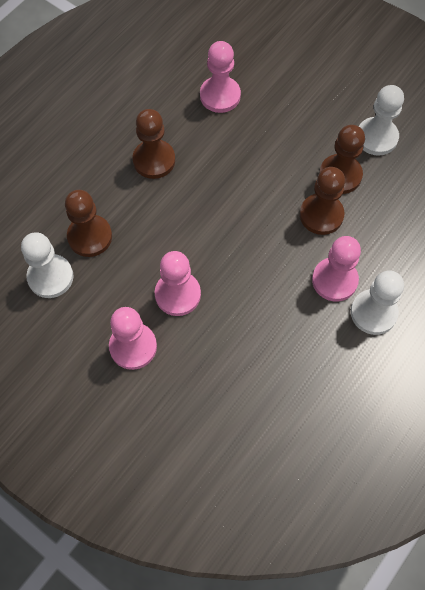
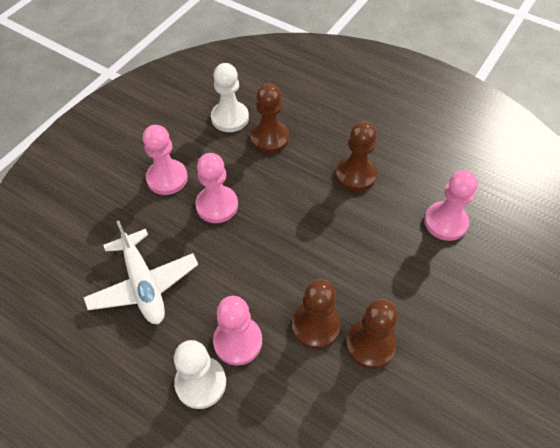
camera: 85 degrees right, 10 degrees down
white pawn [359,85,404,156] -> none
none -> white plane [84,221,198,324]

